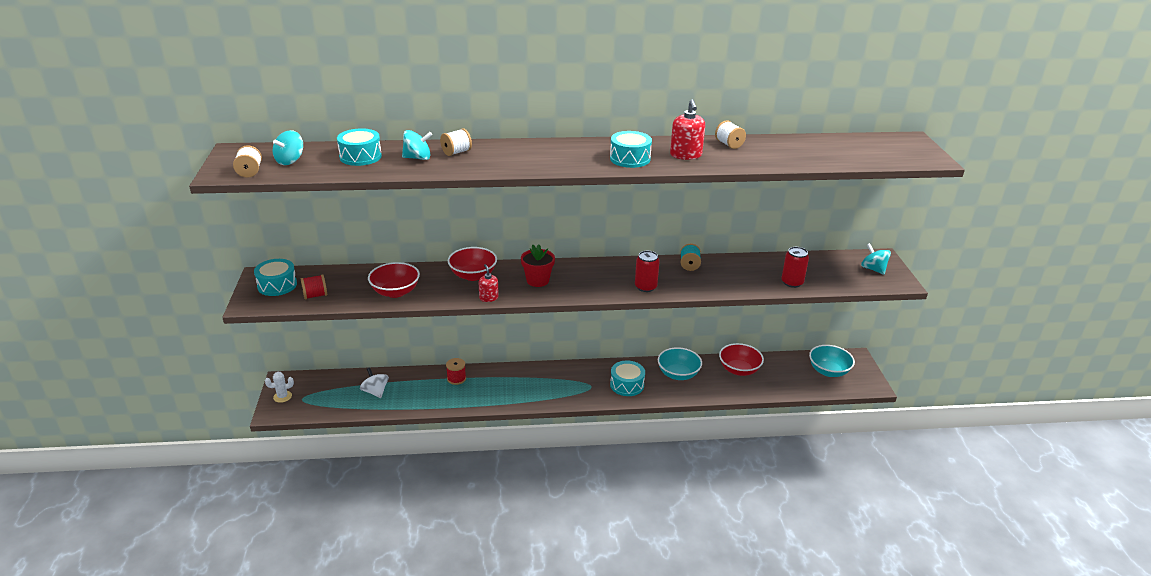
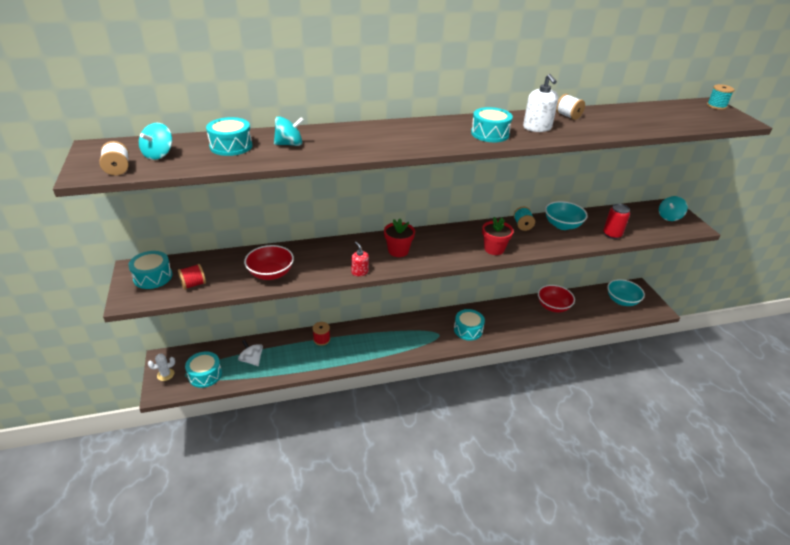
camera: 10 degrees left, 5 degrees up
white spool [440,128,472,156] -> none
red bowl [448,247,497,281] -> none
red can [635,251,660,292] -> red flower pot [482,217,514,255]
turquoise bowl [658,347,702,380] -> turquoise bowl moved to [545,201,588,230]
red soap dispenser [670,100,705,160] -> white soap dispenser [523,74,558,132]
turquoise spinning top [861,243,891,275] -> turquoise spinning top turned 90 degrees counterclockwise [659,196,688,221]
none -> turquoise drum [185,351,222,388]
none -> turquoise spool [707,84,735,110]

